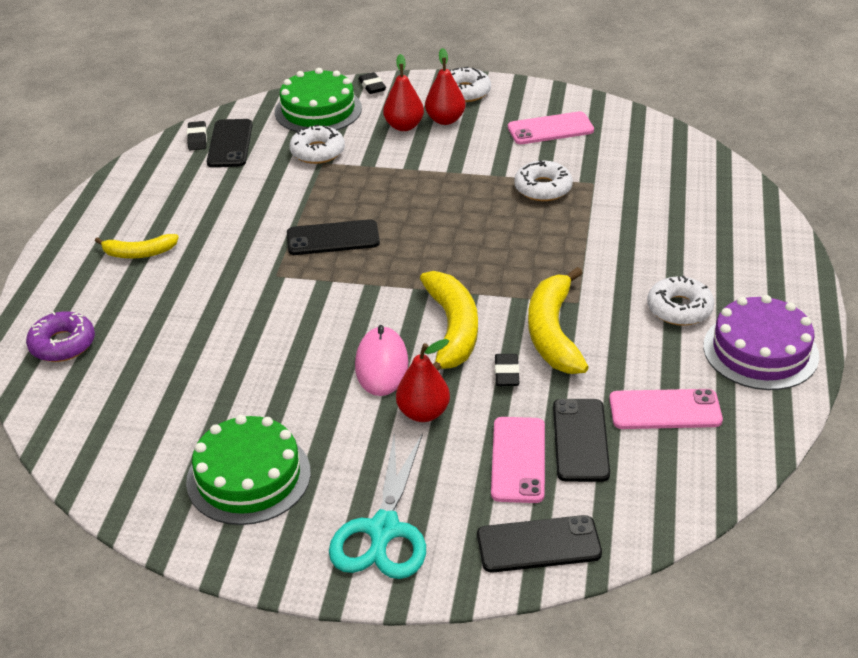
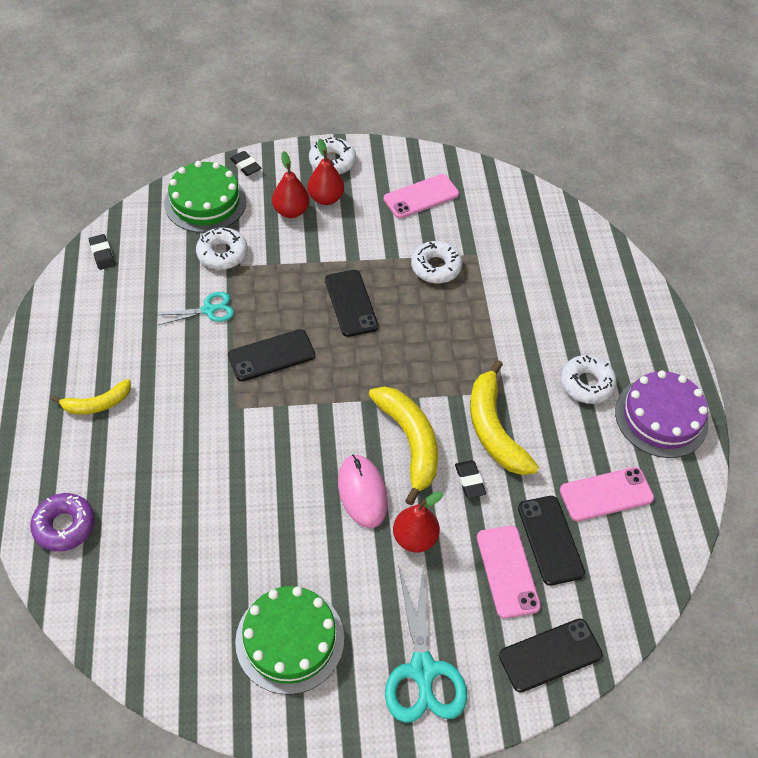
camera: 20 degrees left, 15 degrees up
black phone [207,119,253,167] -> black phone moved to [325,270,378,337]
none -> turquoise scissors [158,292,234,325]

